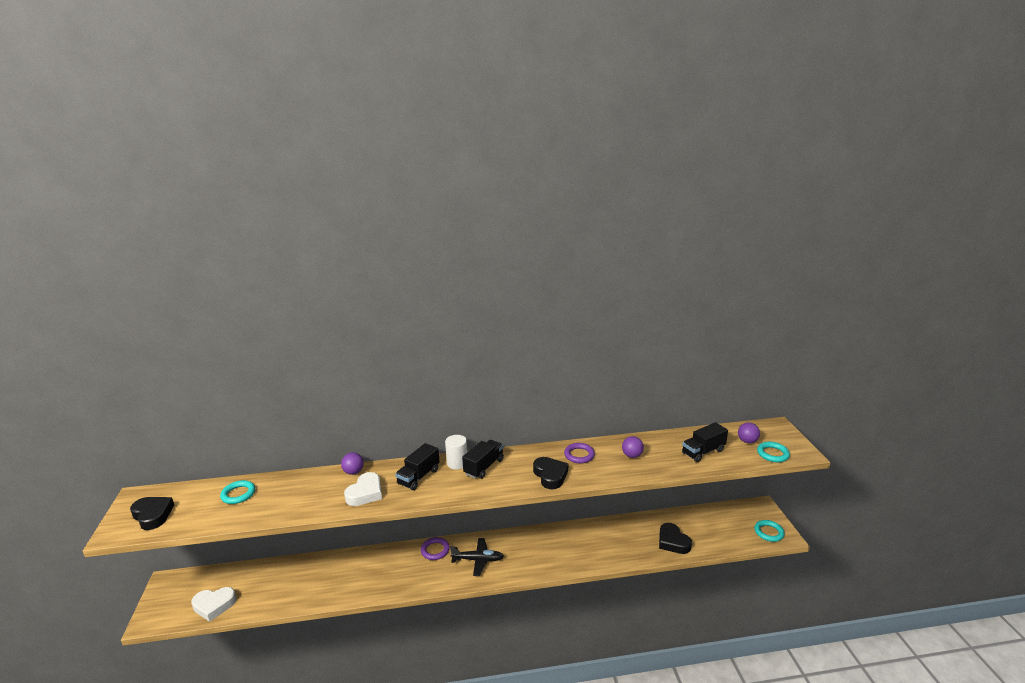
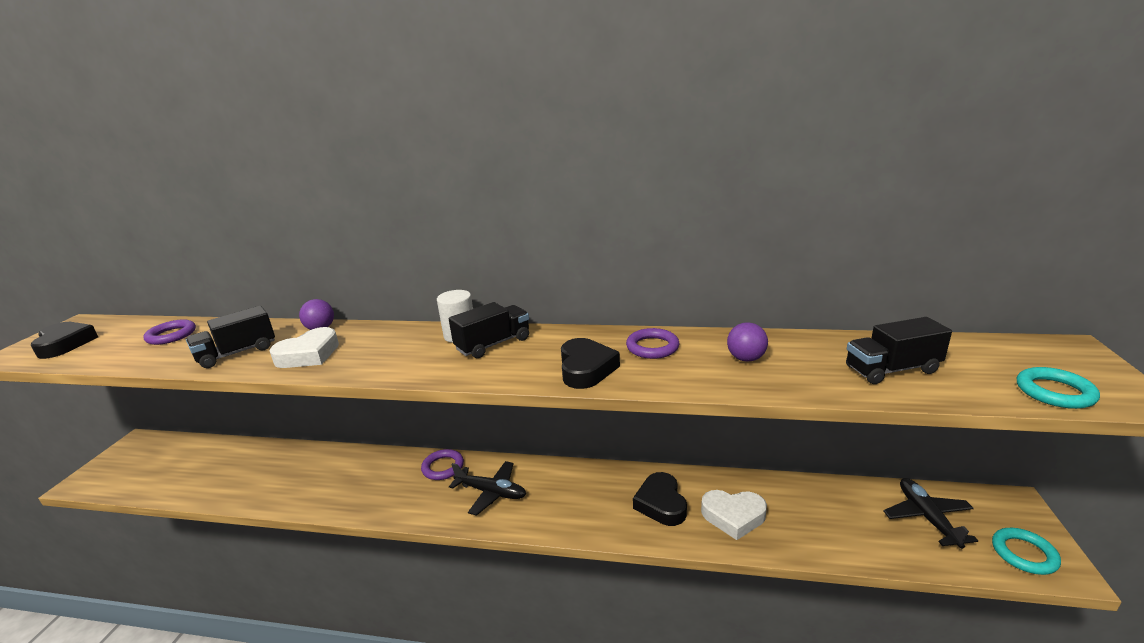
camera: 20 degrees right, 0 degrees up
white heart [191,587,236,622] -> white heart moved to [701,490,767,540]
turquoise ring [220,480,255,504] -> purple ring [143,319,196,345]
black truck [395,443,440,490] -> black truck moved to [186,306,275,368]
black heart [659,523,692,554] -> black heart moved to [633,472,687,526]
purple ball [738,422,760,443] -> none
none -> black plane [883,478,978,549]

